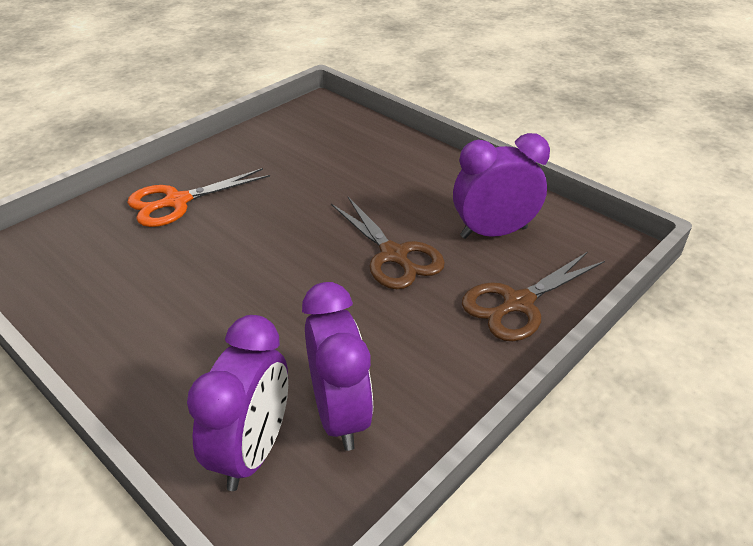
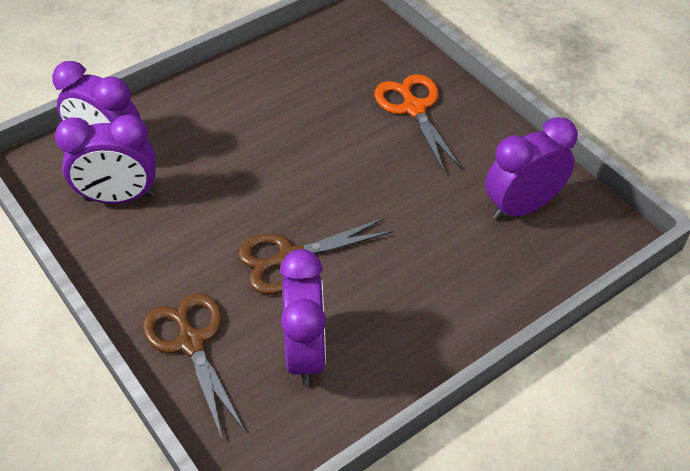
camera: 100 degrees right, 10 degrees up
none -> purple clock [485,117,578,221]

